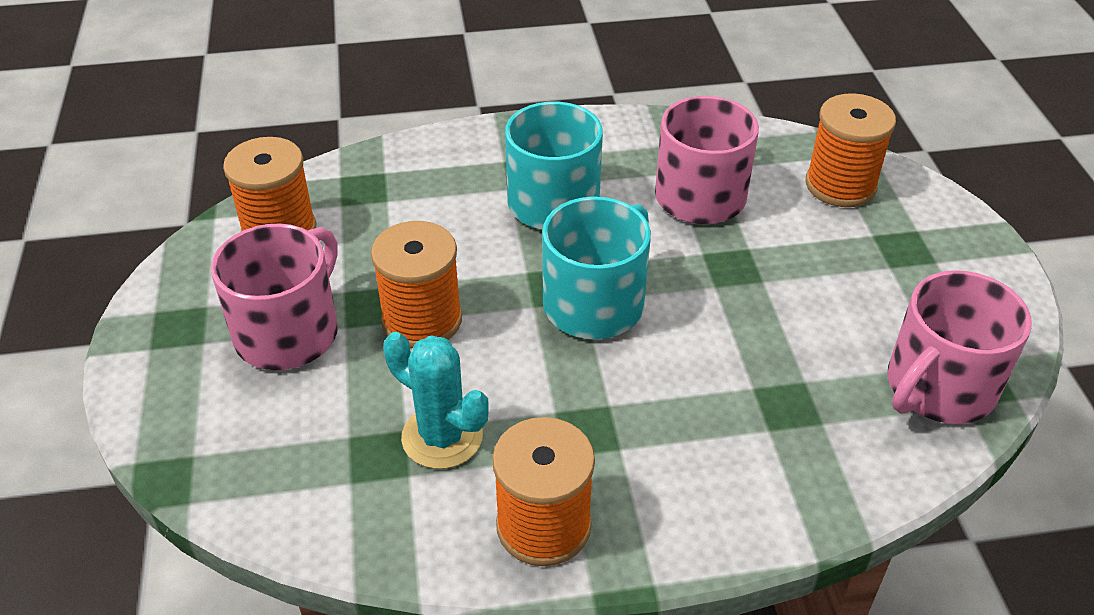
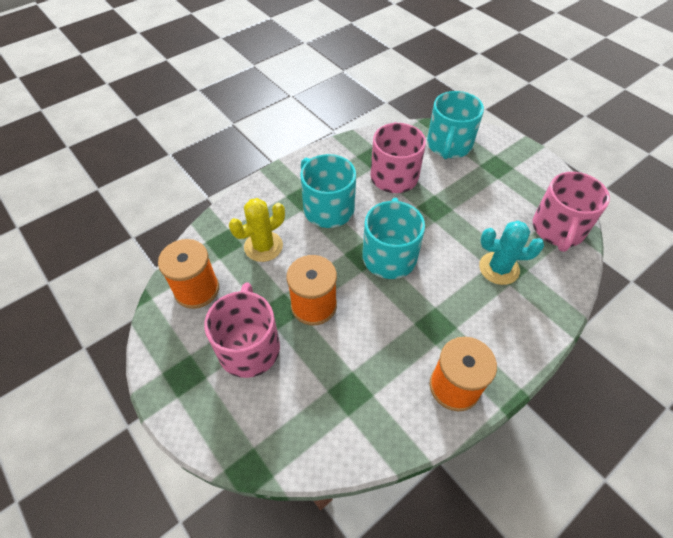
camera: 30 degrees left, 10 degrees up
turquoise cactus [383,332,489,469] -> turquoise cactus moved to [479,221,544,285]
orange spool [806,93,896,207] -> turquoise mug [427,91,484,159]
none -> yellow cactus [229,198,285,262]

